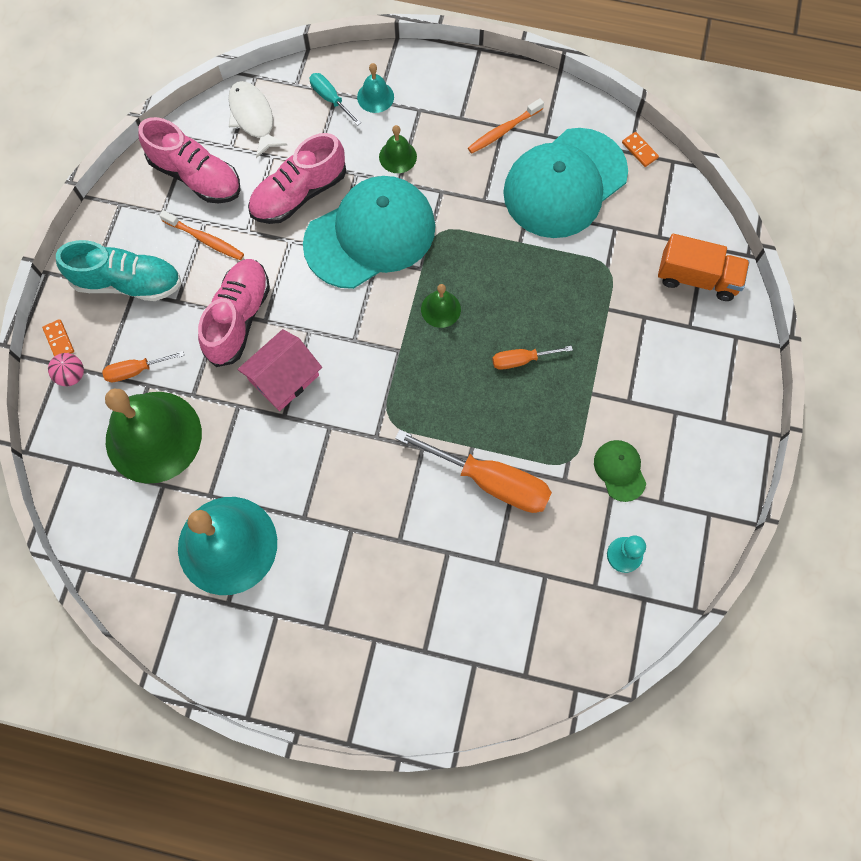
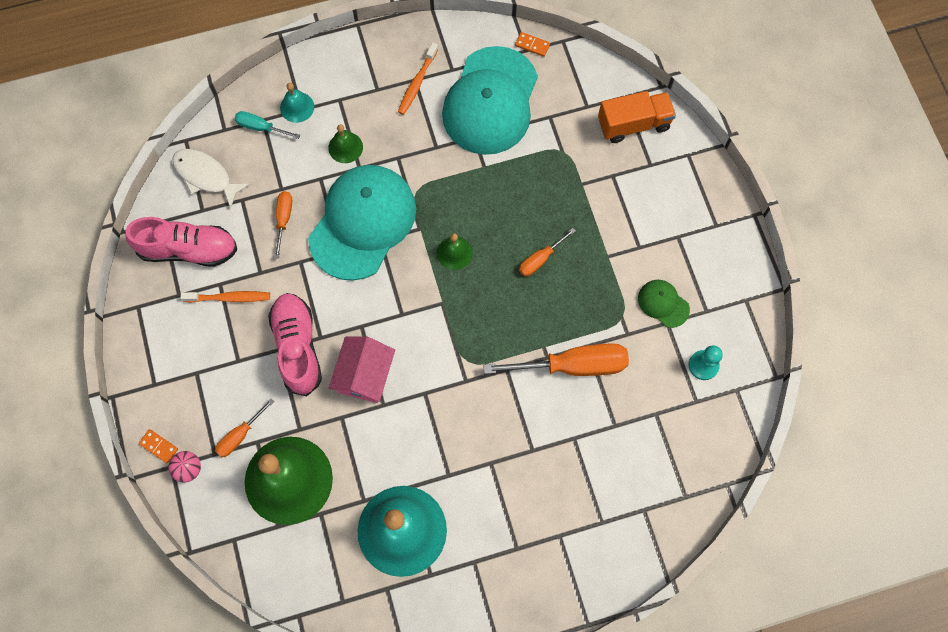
camera: 30 degrees left, 0 degrees up
turquoise shoe [56,240,181,301] -> none
pink shoe [248,133,346,224] -> orange screwdriver [274,191,292,258]

